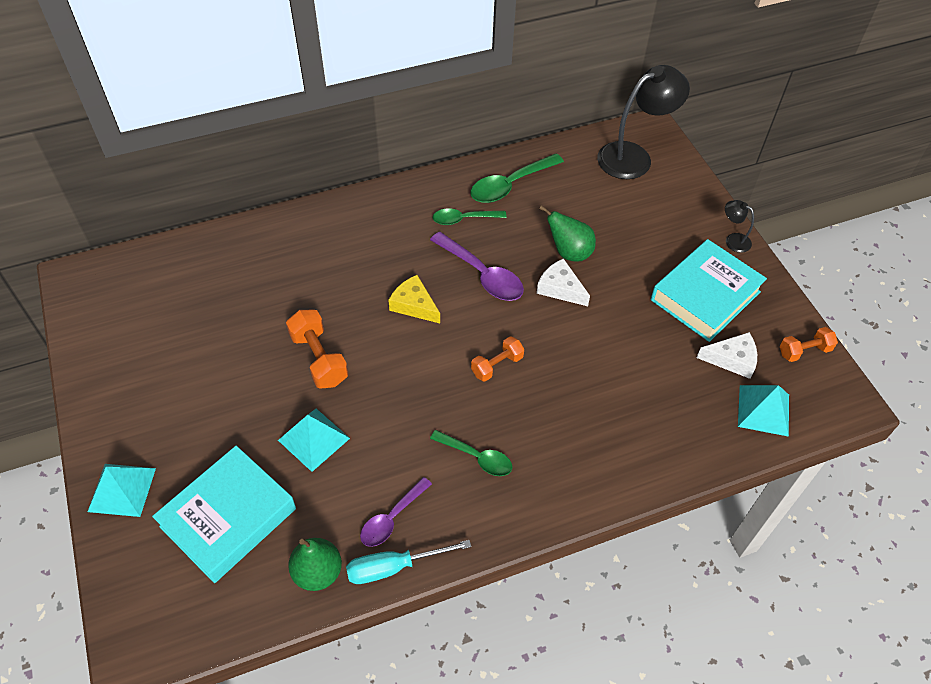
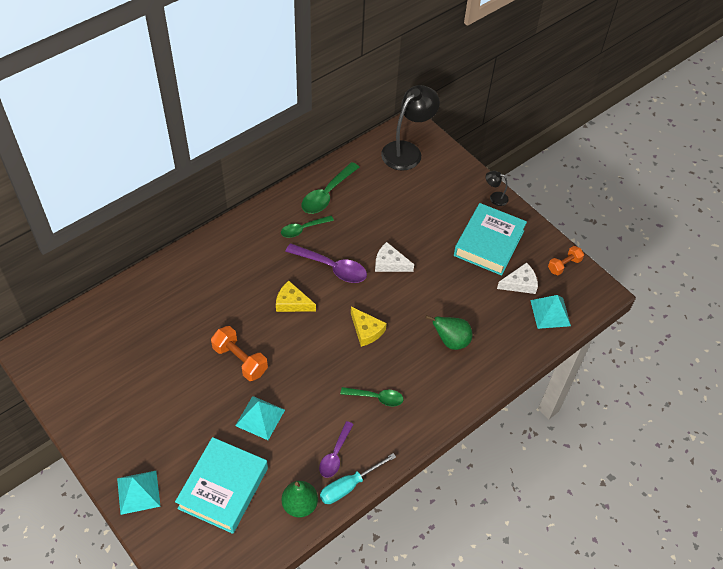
camera: 20 degrees left, 0 degrees up
orange dumbbell [471,336,524,382] -> yellow cheese [351,307,387,347]
green pear [539,205,596,262] -> green pear moved to [426,315,473,350]

